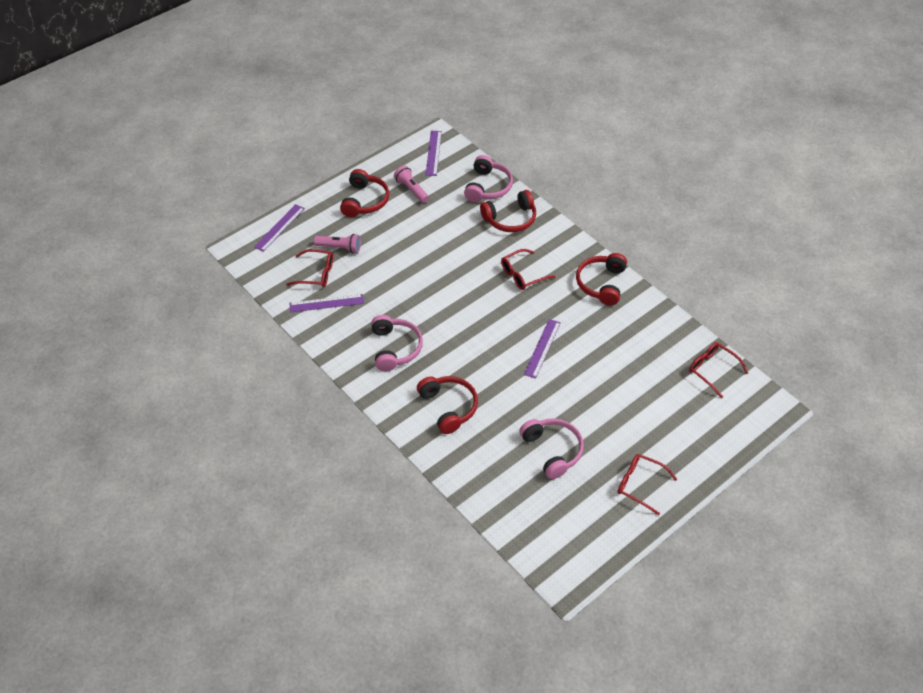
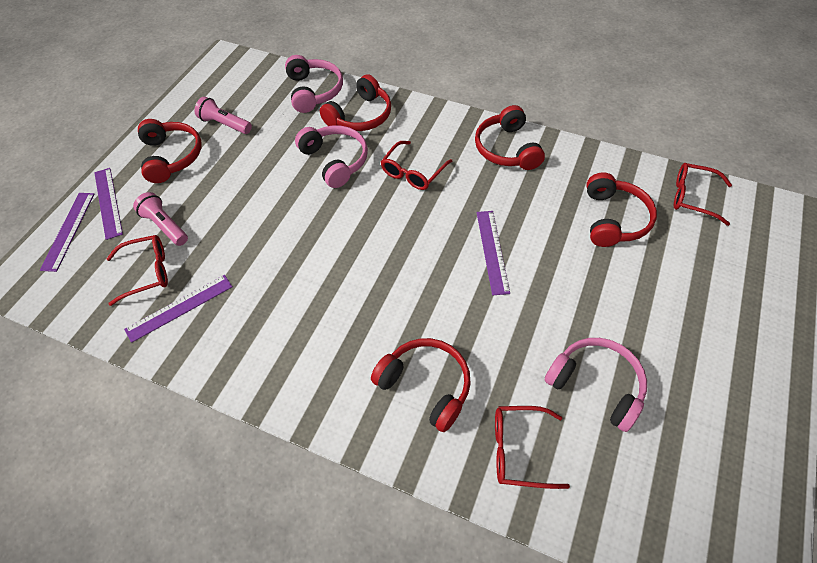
camera: 25 degrees left, 5 degrees up
pink flashlight [314,234,361,253] -> pink flashlight turned 120 degrees counterclockwise [133,192,188,246]
pink headphones [371,315,423,371] -> pink headphones moved to [295,125,368,188]
purple ruler [426,131,442,176] -> purple ruler moved to [94,168,123,240]
red glasses [618,454,677,515] -> red glasses moved to [495,406,570,489]
none -> red headphones [586,173,657,247]

